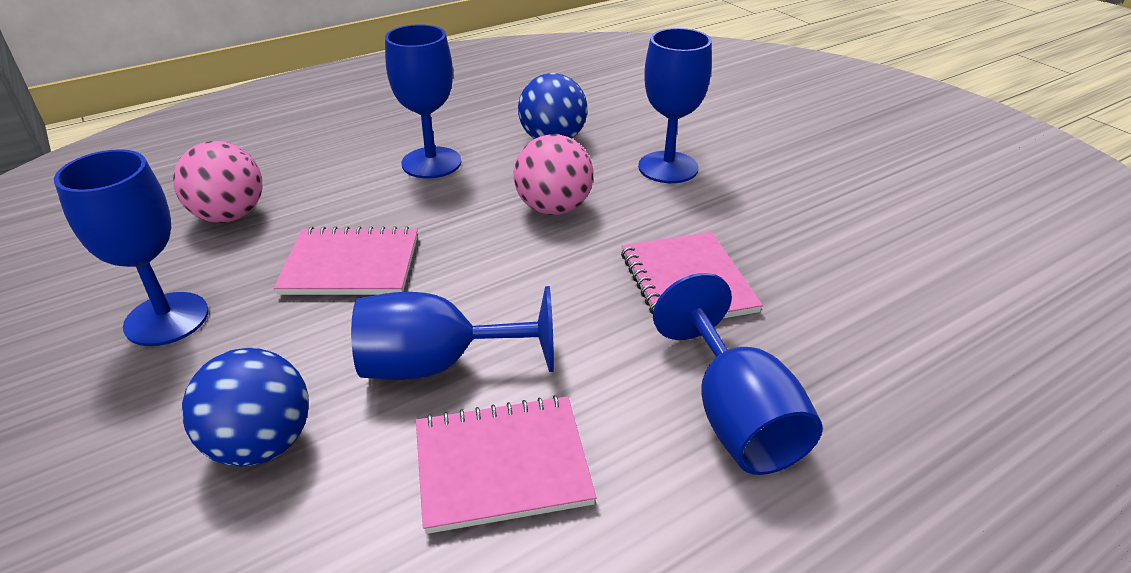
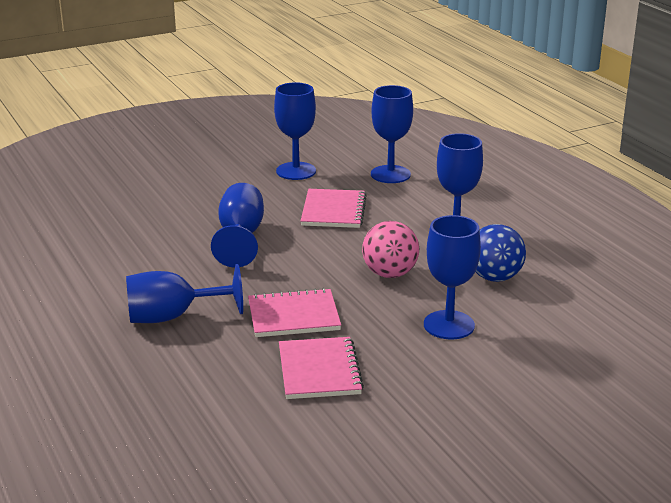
camera: 95 degrees right, 10 degrees down
pink ball [173,141,262,223] -> blue goblet [371,85,413,183]
blue ball [182,348,309,467] -> none
pink notebook [416,395,597,534] -> pink notebook moved to [279,337,364,399]

